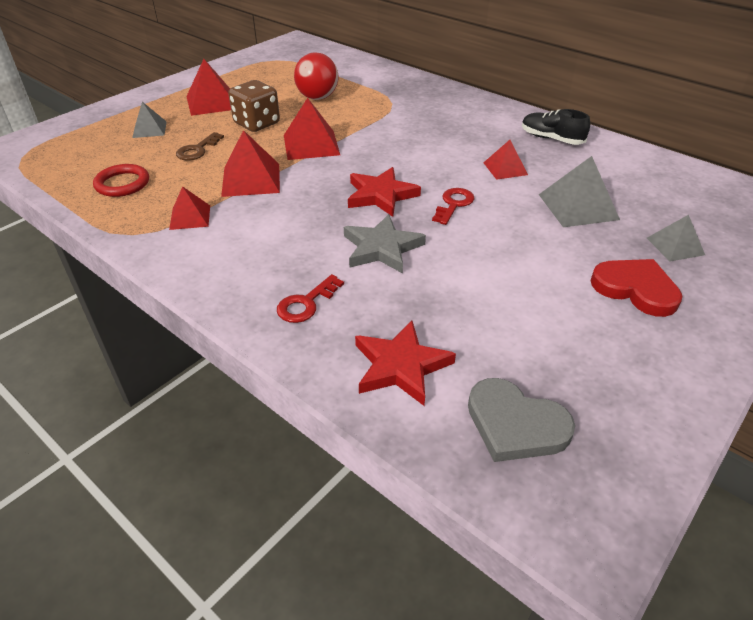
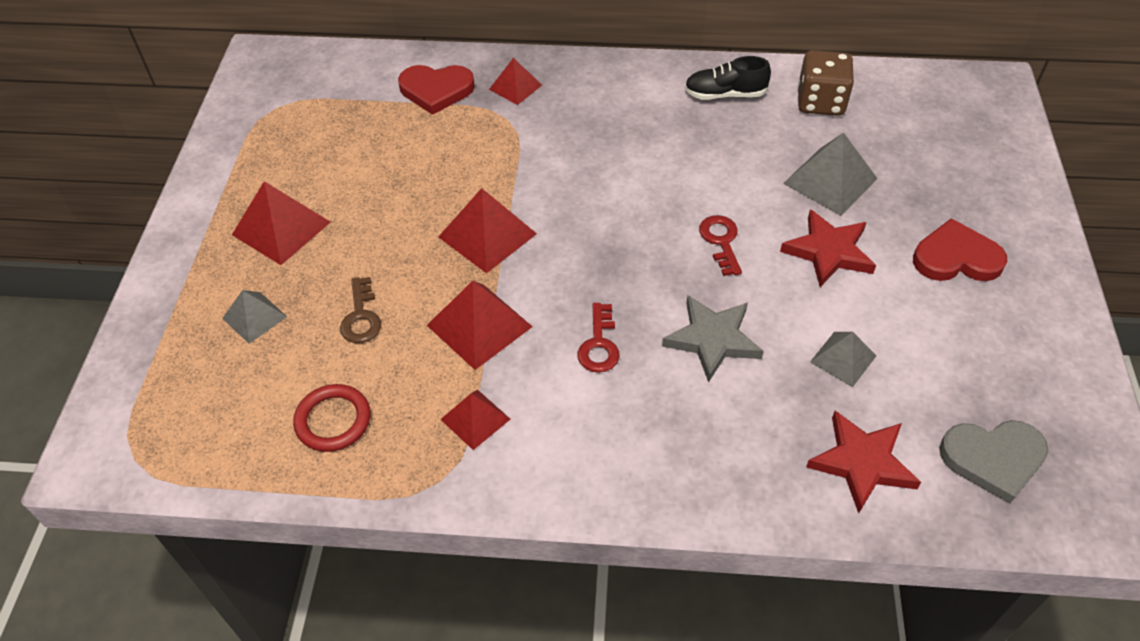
camera: 35 degrees left, 10 degrees up
brown dice [228,80,280,132] -> brown dice moved to [798,50,854,116]
red key [277,274,344,323] -> red key moved to [578,303,620,373]
red ball [294,52,339,100] -> none
red star [348,167,421,217] -> red star moved to [780,209,876,287]
red pyramid [484,140,528,180] -> red pyramid moved to [489,58,542,105]
grey pyramid [647,215,705,261] -> grey pyramid moved to [810,332,876,387]
none -> red heart [398,65,475,115]

